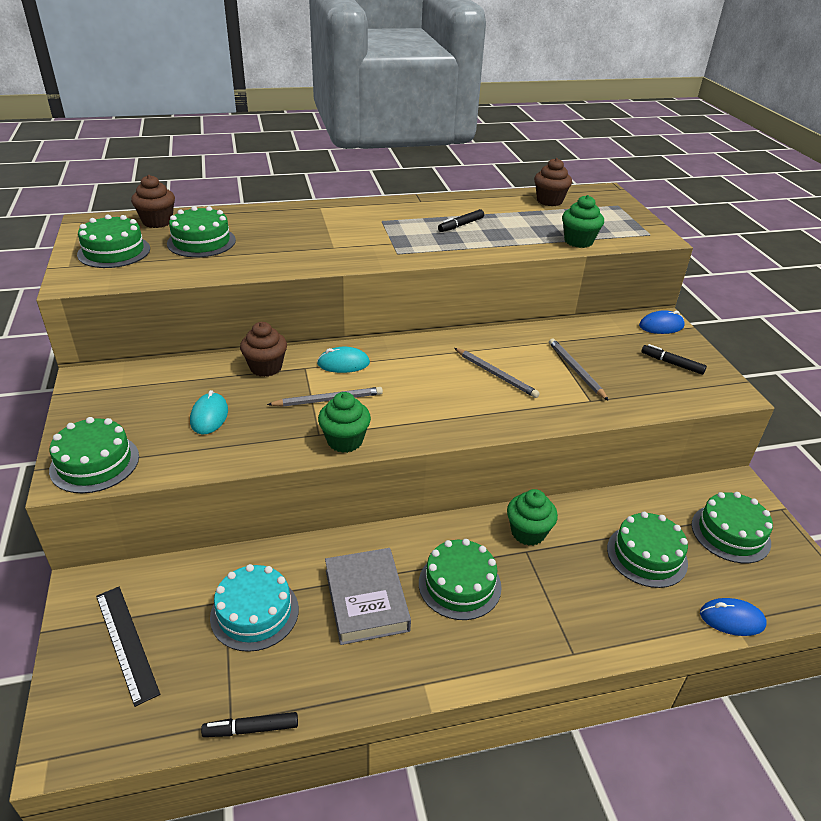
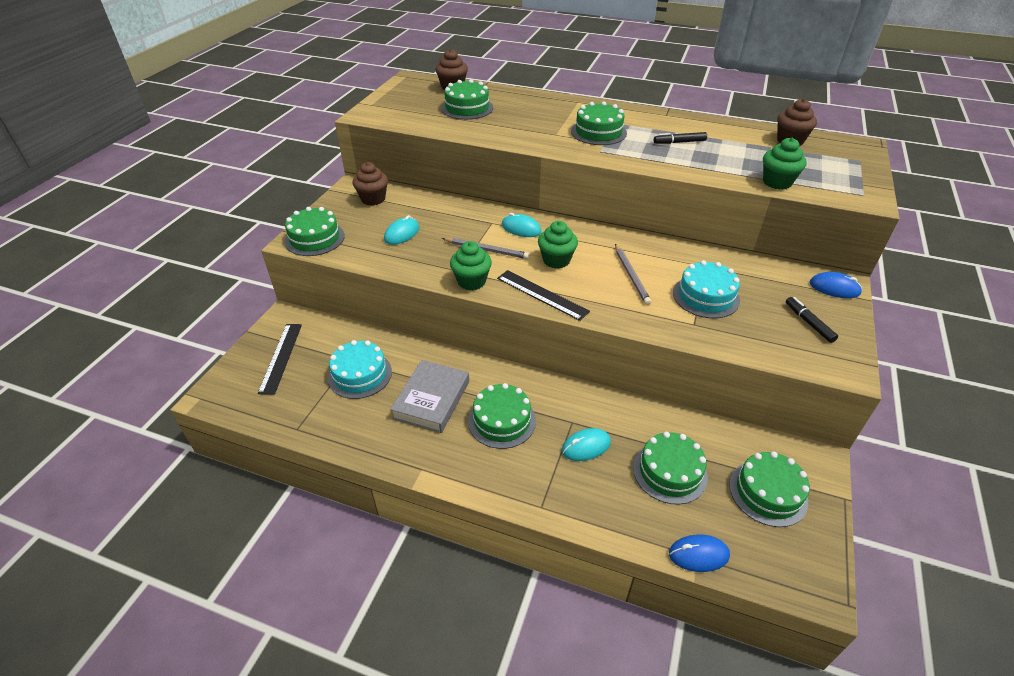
camera: 35 degrees right, 5 degrees up
green cake [77,215,150,268] -> green cake moved to [571,101,627,145]
black marker [201,712,298,737] -> none
brown cupcake [240,322,287,377] -> brown cupcake moved to [352,162,388,206]
green cupcake [507,489,558,546] -> green cupcake moved to [538,221,578,269]
grey pencil [549,338,609,401] -> turquoise cake [673,260,740,318]
blue mouse [700,598,767,636] -> blue mouse turned 45 degrees counterclockwise [669,534,730,572]
none -> black ruler [497,270,590,321]
none -> turquoise mouse [562,428,611,461]

